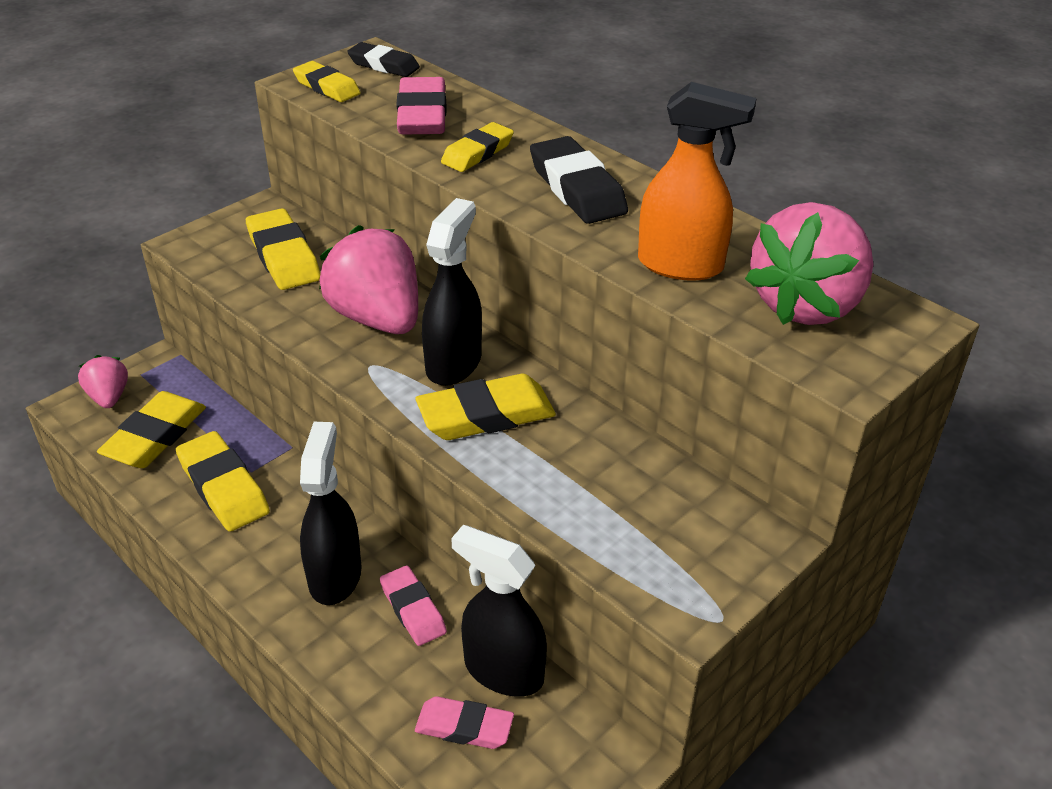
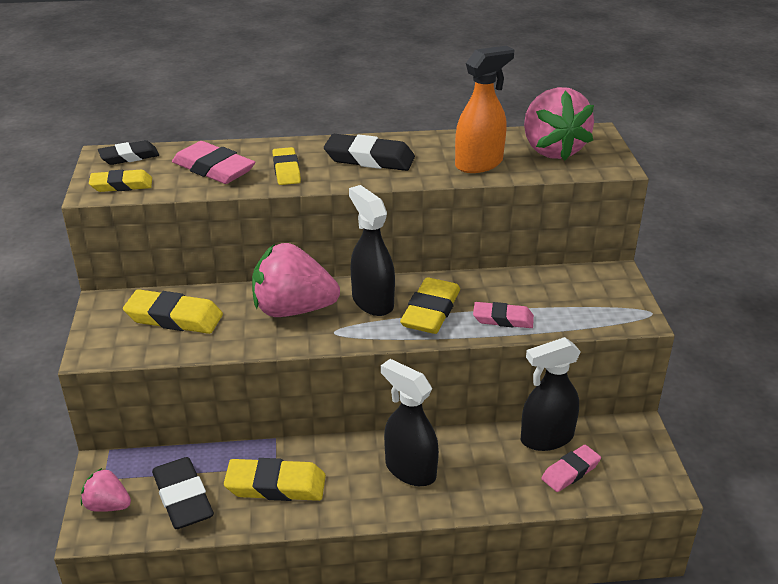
camera: 50 degrees left, 5 degrees down
yellow eraser [97,391,206,468] -> black eraser [152,457,214,529]
pink eraser [380,566,447,646] -> pink eraser moved to [473,302,534,328]

